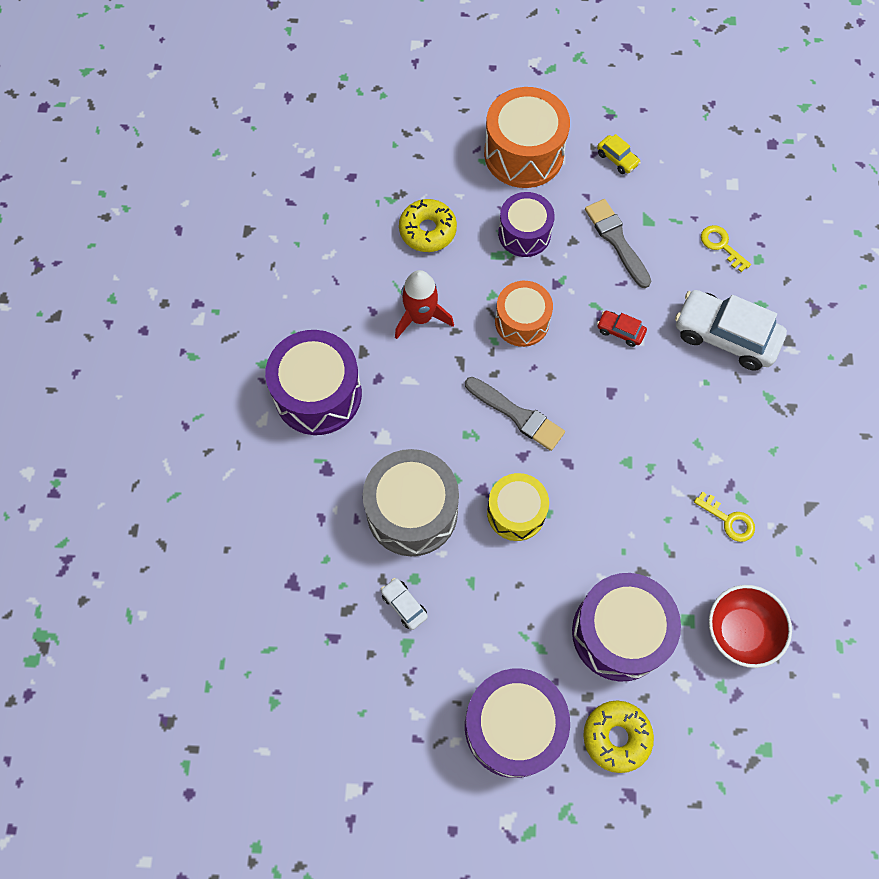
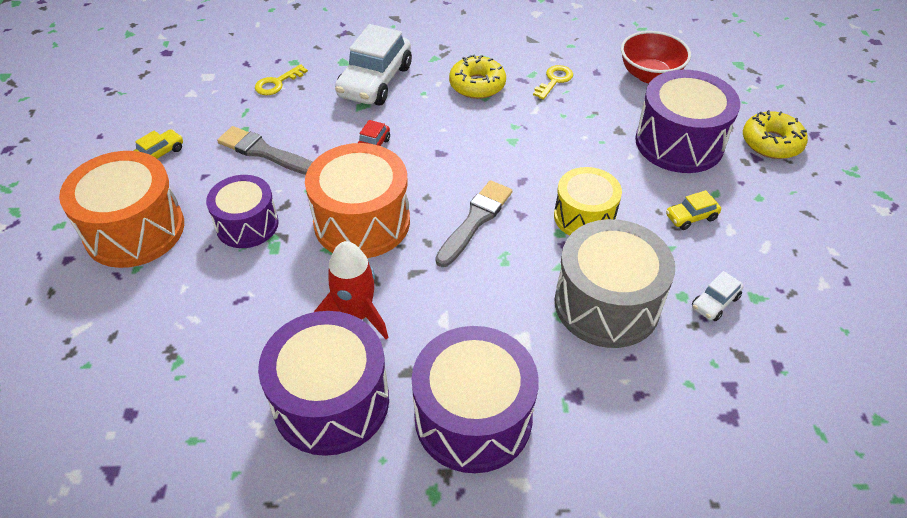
camera: 95 degrees left, 20 degrees down
yellow donut [399,199,457,252] -> yellow donut moved to [449,55,506,99]
purple drum [465,669,570,778] -> purple drum moved to [258,311,389,456]
orange drum [495,281,553,347] -> orange drum [305,143,410,258], size x1.56
grey brush [585,199,651,288] -> grey brush turned 60 degrees clockwise [217,126,312,175]
none -> yellow car [666,190,721,230]

